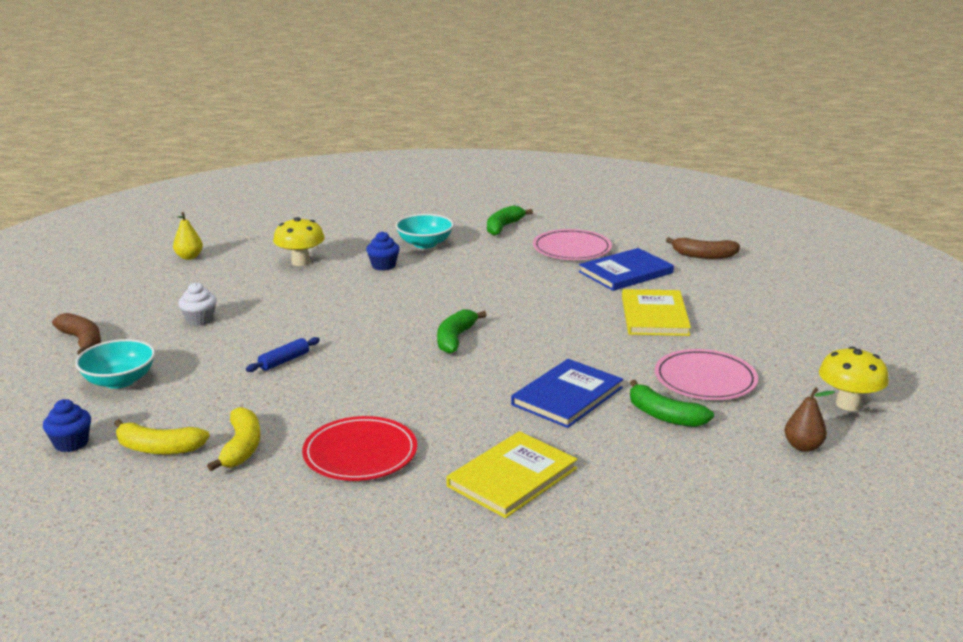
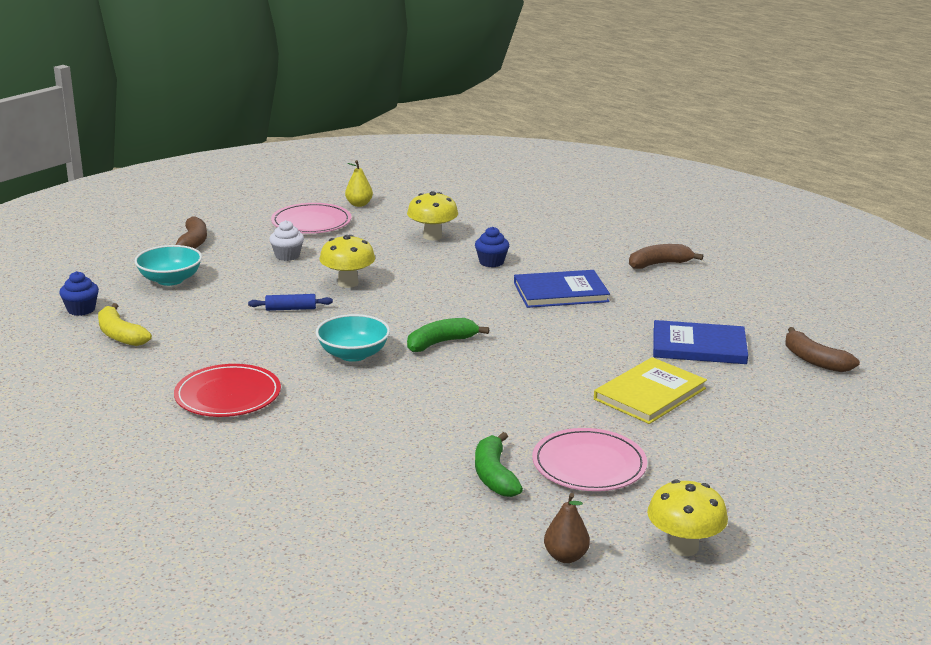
camera: 40 degrees right, 0 degrees up
yellow banana [207,407,260,471] -> none
turquoise bowl [395,214,454,249] -> turquoise bowl moved to [316,314,390,362]
yellow book [446,431,578,518] -> none
green banana [487,205,533,236] -> brown banana [629,244,703,269]
blue book [511,359,623,428] -> blue book moved to [514,270,610,308]
pink plate [533,229,612,260] -> pink plate moved to [271,203,352,234]
none -> yellow mushroom [319,235,375,288]

